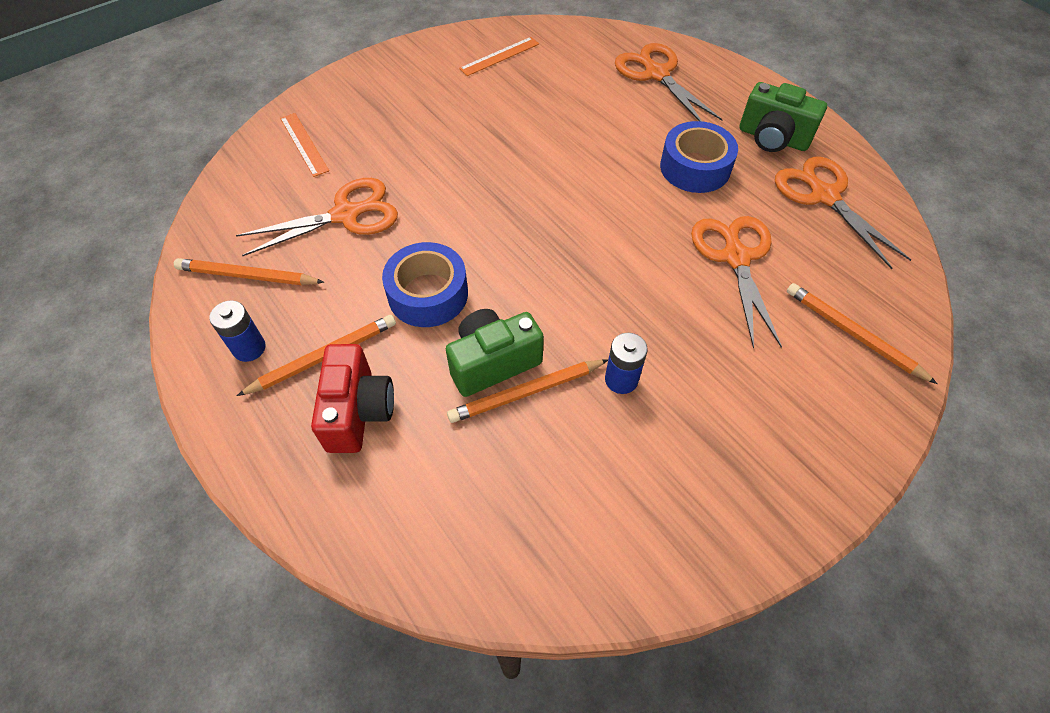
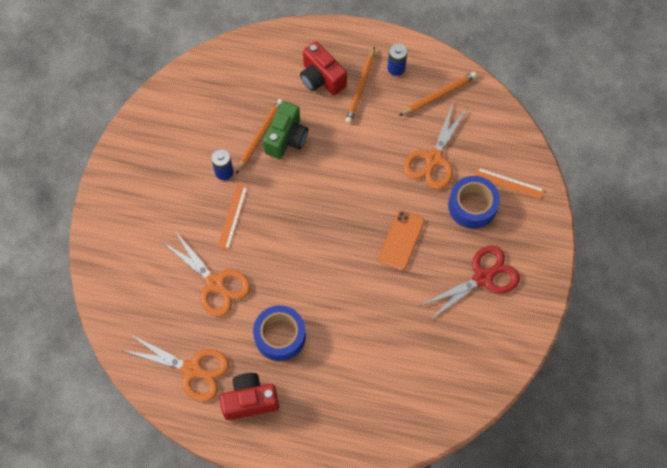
camera: 140 degrees right, 10 degrees up
blue tape [382,242,468,327] -> blue tape moved to [448,176,500,229]
orange ruler [459,37,539,76] -> orange ruler moved to [217,184,248,250]
orange scissors [615,43,723,121] -> none
green camera [739,82,827,152] -> red camera [219,373,279,420]
orange pencil [787,283,937,384] -> none
none -> orange phone [379,210,424,271]
none -> red scissors [420,245,520,321]

